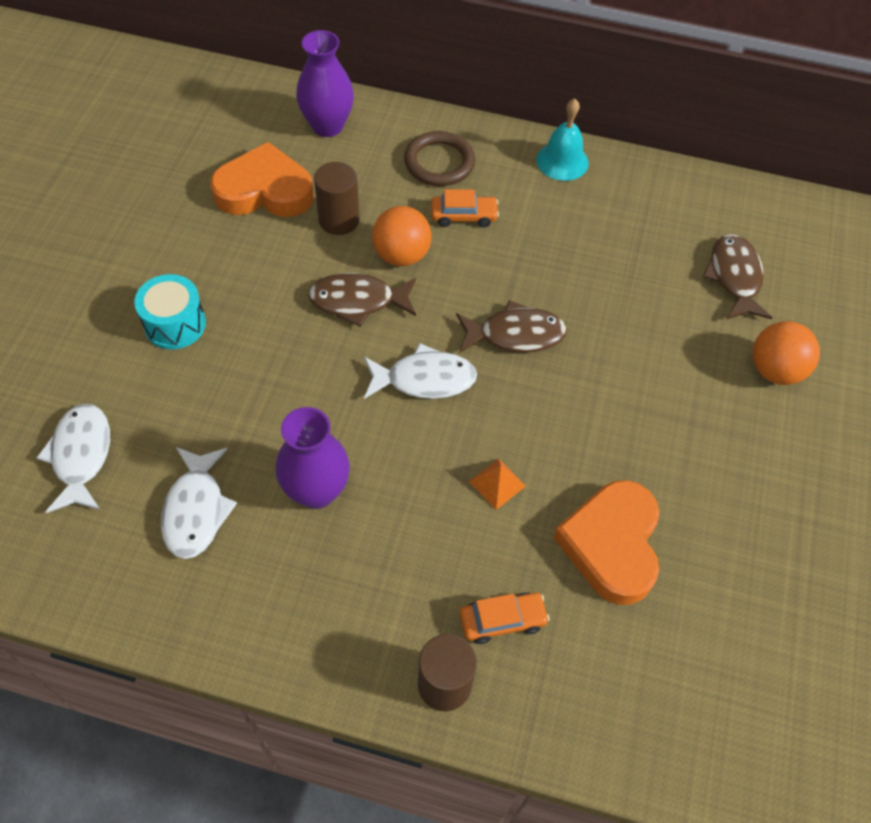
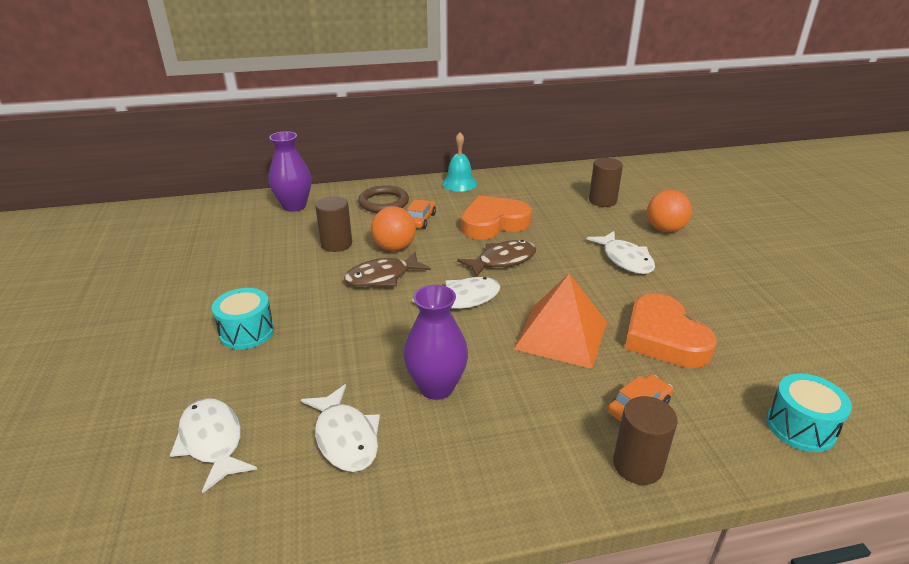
camera: 25 degrees left, 25 degrees down
orange heart [210,142,314,217] -> orange heart moved to [461,195,531,240]
orange car [431,189,499,227] -> orange car turned 45 degrees counterclockwise [407,200,436,229]
orange pyramid [469,458,526,510] -> orange pyramid [514,273,607,369], size x2.35
brown fish [703,234,772,320] -> brown cylinder [589,158,623,207]
none -> white fish [587,231,655,274]
none -> turquoise drum [767,374,852,452]

